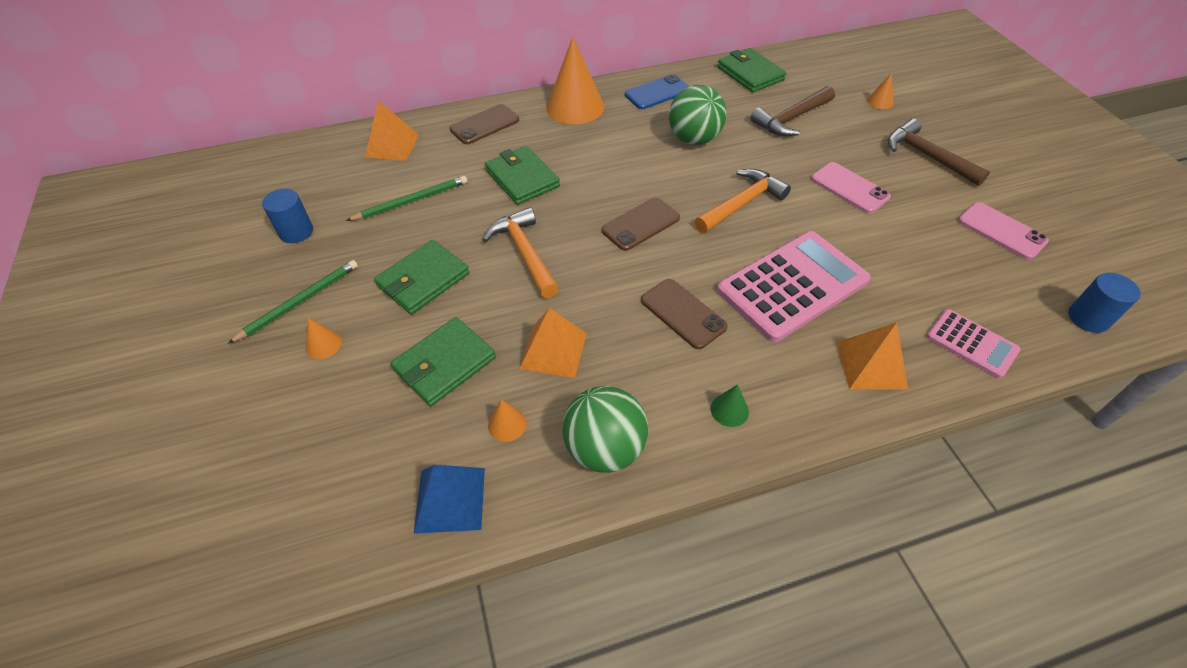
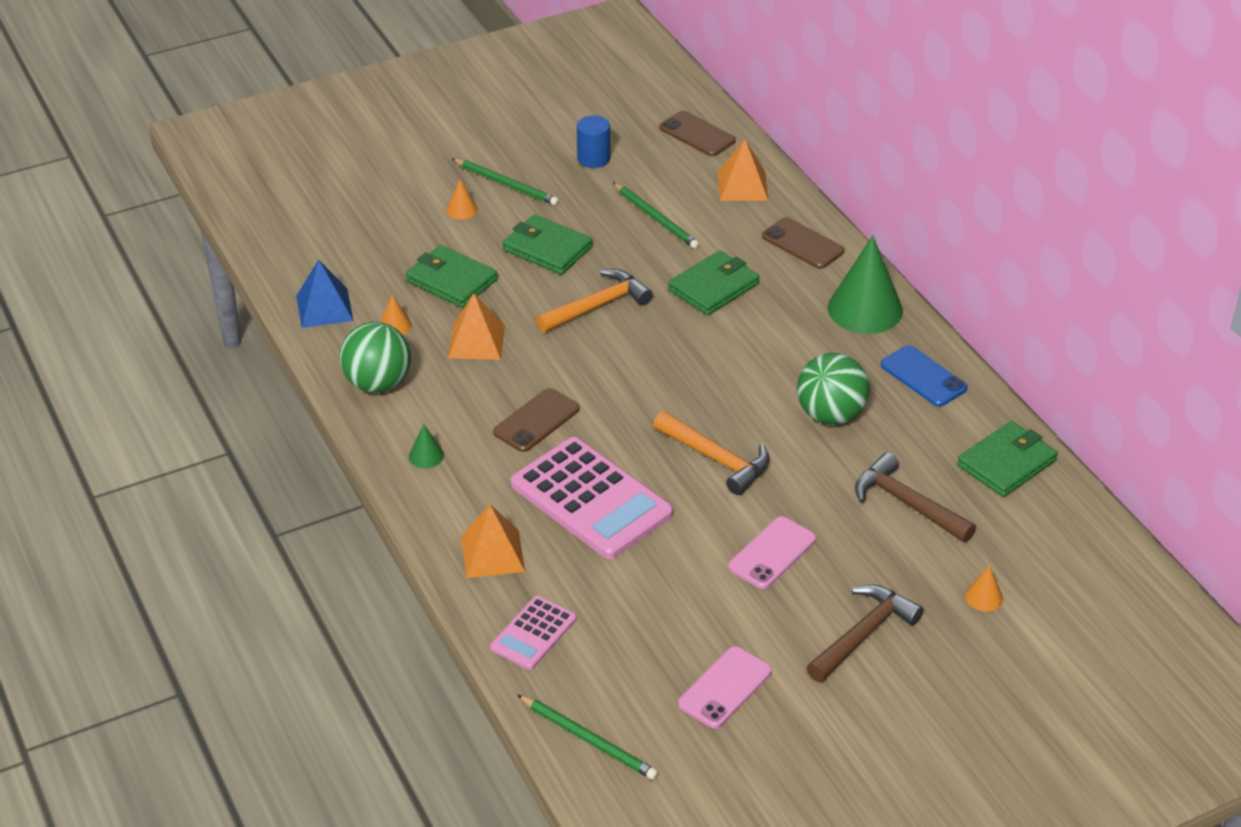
camera: 80 degrees right, 10 degrees down
orange cone [546,37,604,124] -> green cone [828,235,903,334]
brown phone [602,198,680,251] -> brown phone moved to [659,111,736,156]
blue cylinder [1068,273,1141,333] -> green pencil [517,695,658,780]

